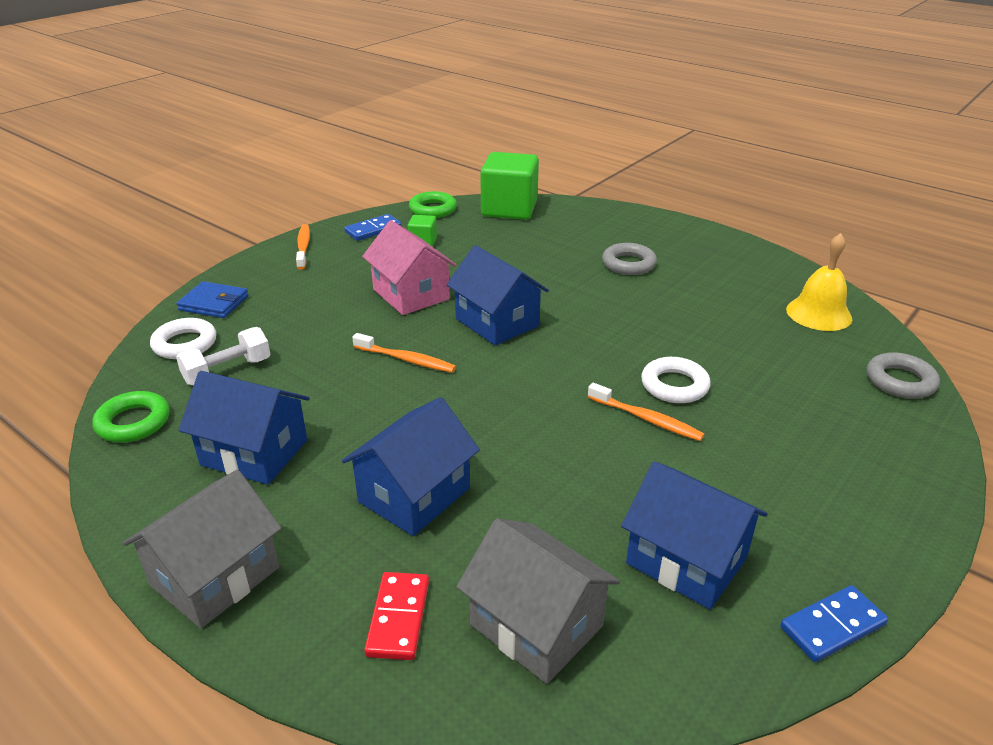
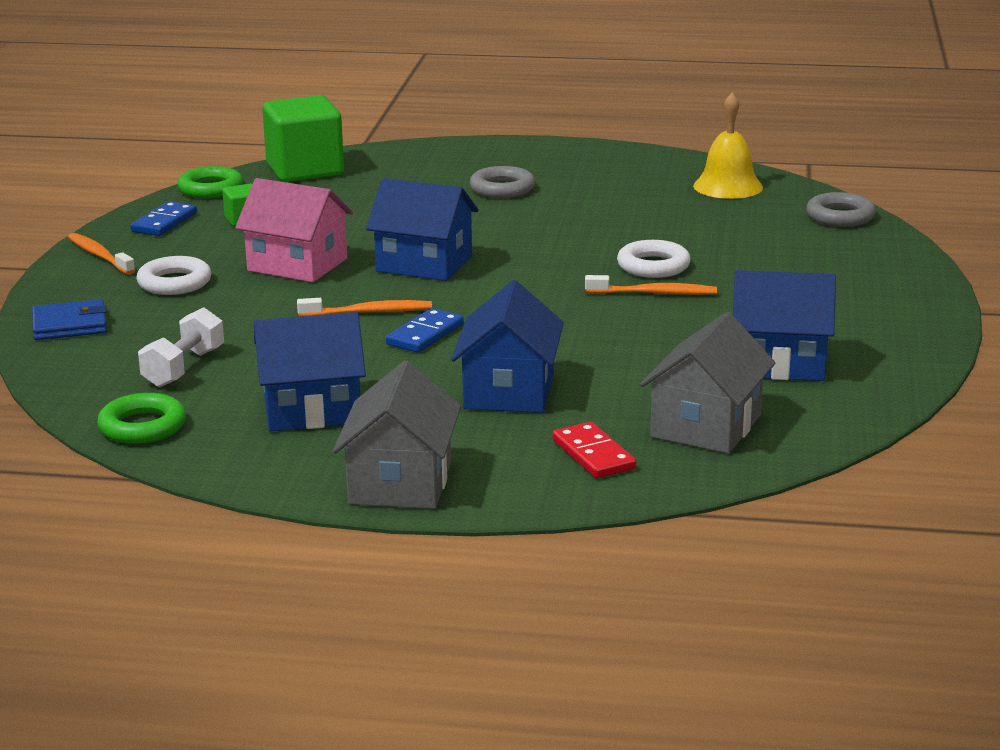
camera: 30 degrees left, 10 degrees down
white ring [150,318,216,359] -> white ring moved to [137,256,211,295]
grey house [456,518,620,684] -> grey house turned 75 degrees counterclockwise [640,312,776,453]
blue domino [780,585,888,662] -> blue domino moved to [386,308,464,353]

